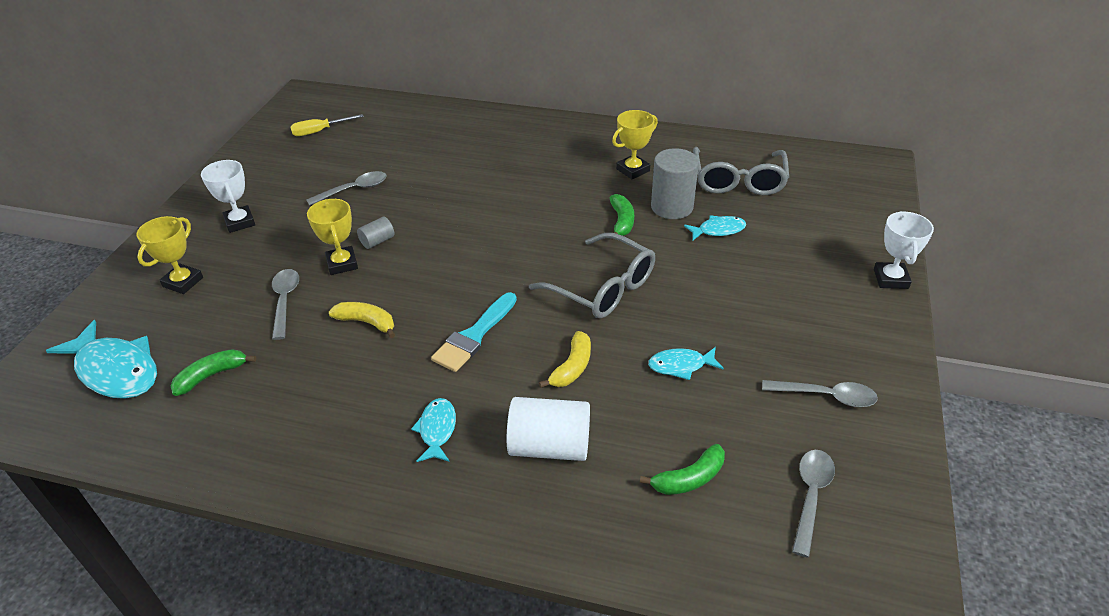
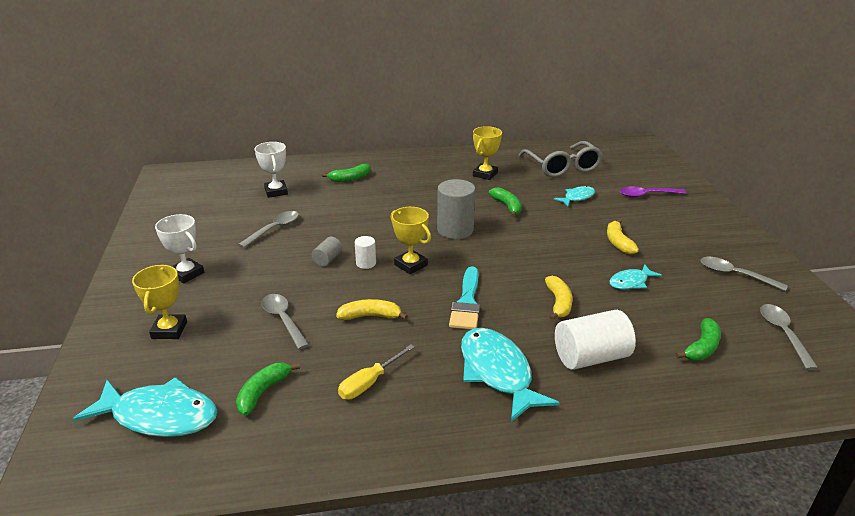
camera: 25 degrees left, 10 degrees down
yellow screwdriver [290,114,364,136] -> yellow screwdriver moved to [338,344,415,399]
yellow trophy [307,199,358,275] -> yellow trophy moved to [391,207,431,274]
turquoise fish [411,398,456,462] -> turquoise fish [461,328,560,422], size x1.86
grey glasses [529,233,655,319] -> none
grey cylinder [651,148,699,219] -> grey cylinder moved to [437,179,475,239]
grey spoon [762,380,878,407] -> grey spoon turned 135 degrees counterclockwise [701,257,788,291]
white trophy [874,211,934,289] -> white trophy moved to [255,142,288,198]
none -> green banana [322,164,371,182]
none -> white cylinder [355,236,376,269]
none -> yellow banana [607,219,639,254]
none -> purple spoon [620,187,686,198]

